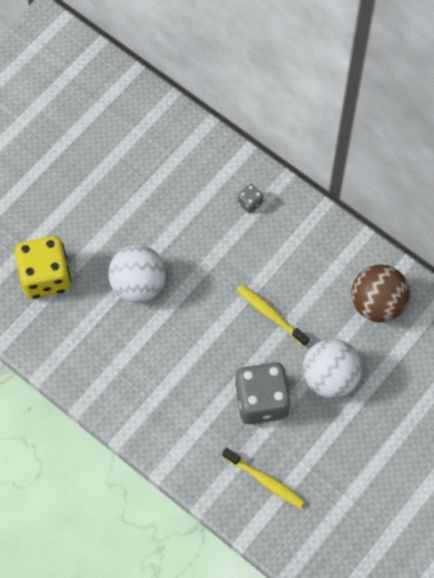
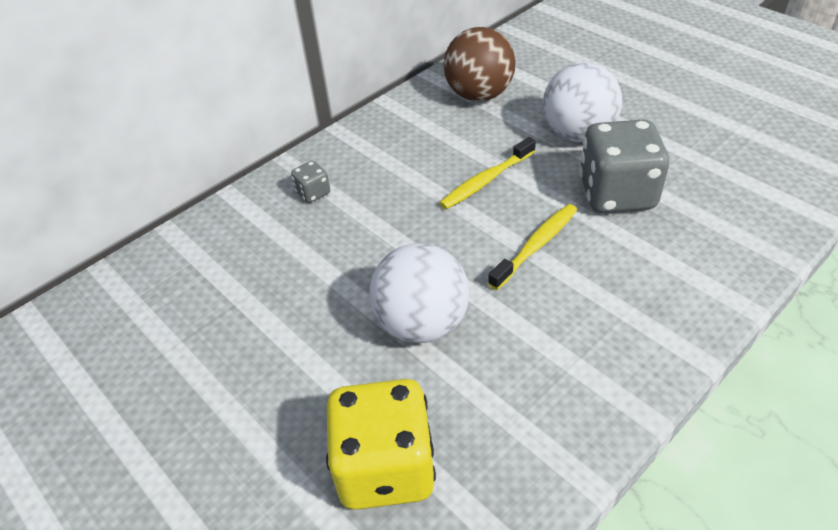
camera: 80 degrees left, 20 degrees down
yellow toothbrush [222,448,305,508] -> yellow toothbrush moved to [488,204,577,290]

